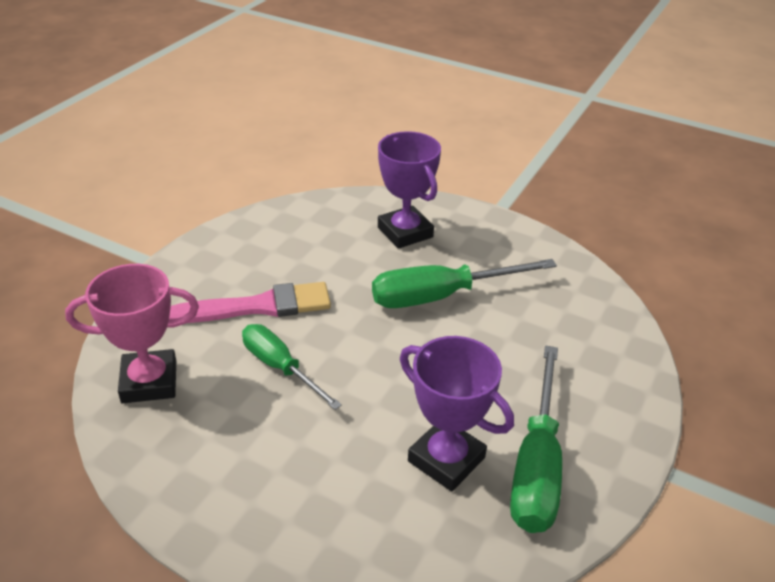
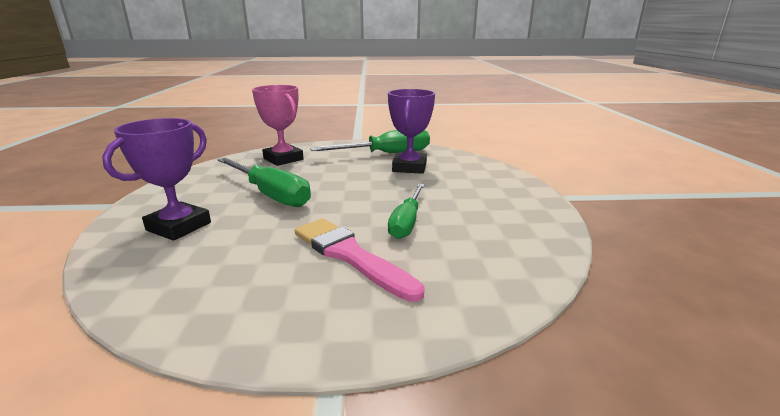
camera: 120 degrees left, 15 degrees down
pink trophy [65,264,199,403] -> pink trophy moved to [252,85,304,166]

